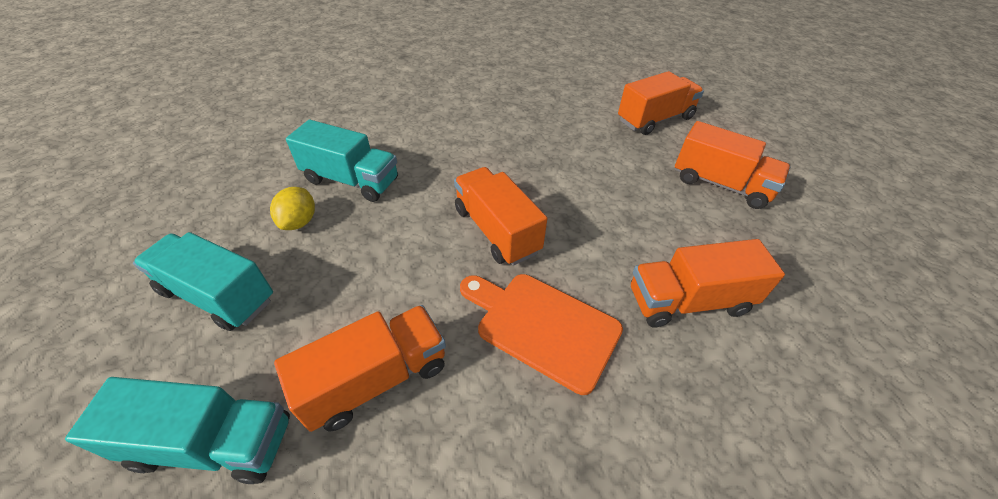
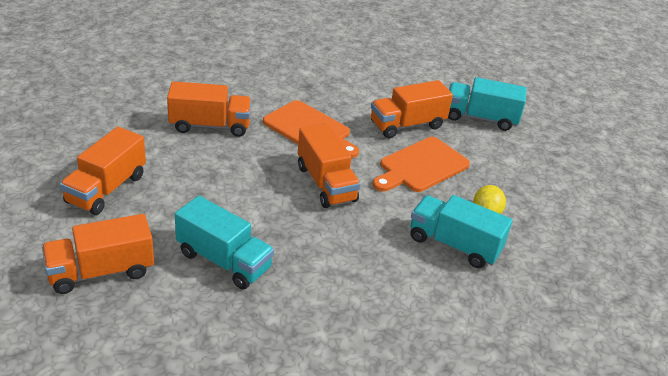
camera: 175 degrees left, 10 degrees down
turquoise truck [133,232,273,331] -> turquoise truck moved to [175,196,274,289]
orange truck [675,121,790,209] -> orange truck turned 105 degrees counterclockwise [60,127,146,215]
none -> orange cutting board [373,137,470,192]

